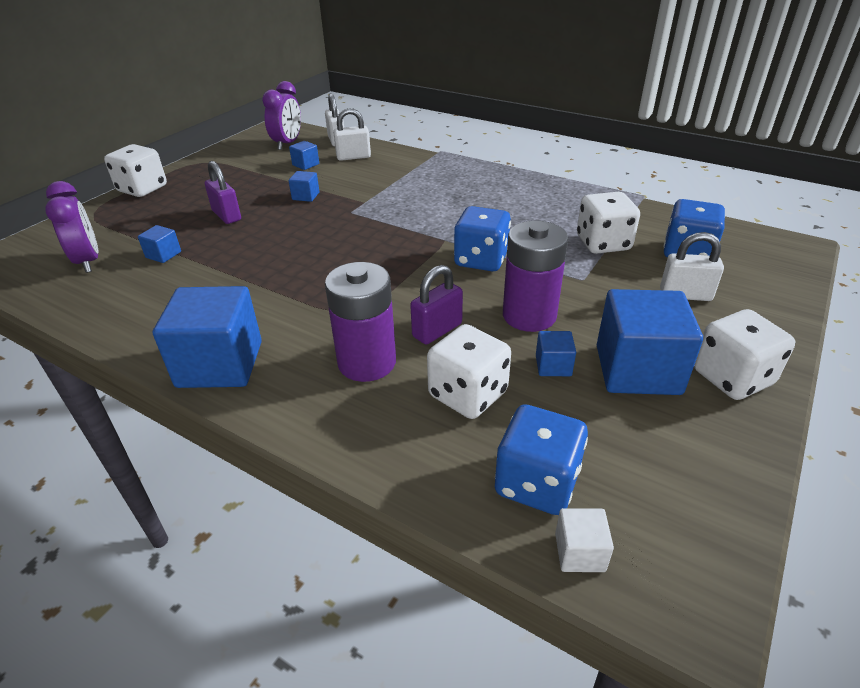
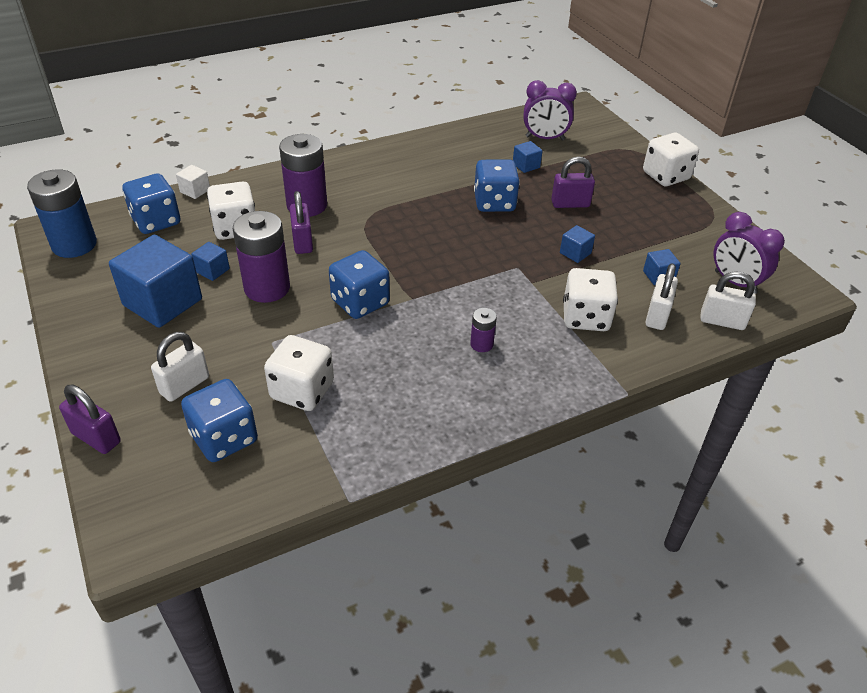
camera: 120 degrees right, 5 degrees up
blue cube [153,286,262,388] -> none
white cube [555,508,614,572] -> white cube moved to [176,165,210,199]
white dice [694,309,795,400] -> white dice moved to [563,268,618,331]
none -> blue battery [27,169,97,258]
none -> purple padlock [59,384,121,454]
none -> purple battery [470,308,497,352]
none -> blue dice [474,160,520,212]

